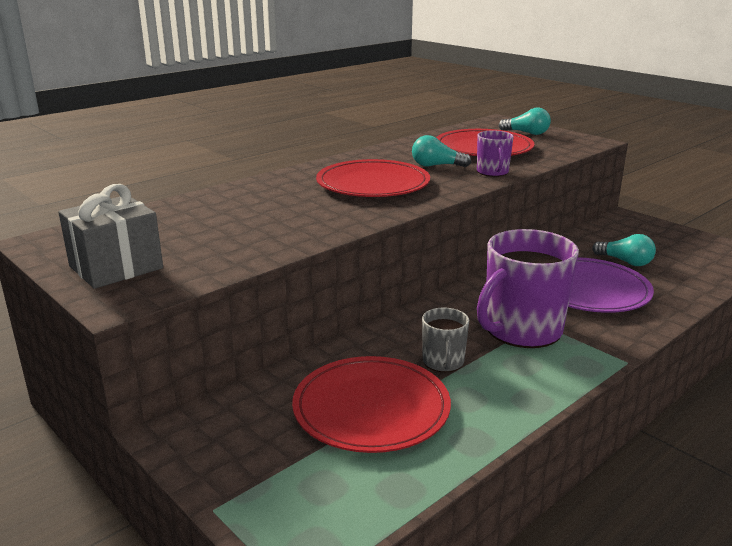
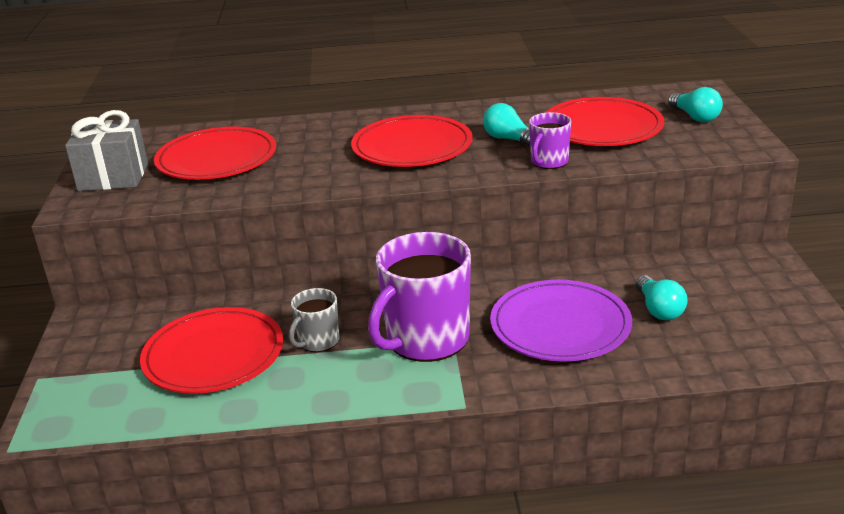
camera: 40 degrees right, 5 degrees up
purple mug [477,229,579,348] -> purple mug turned 45 degrees counterclockwise [368,232,471,362]
none -> red plate [154,127,276,180]

